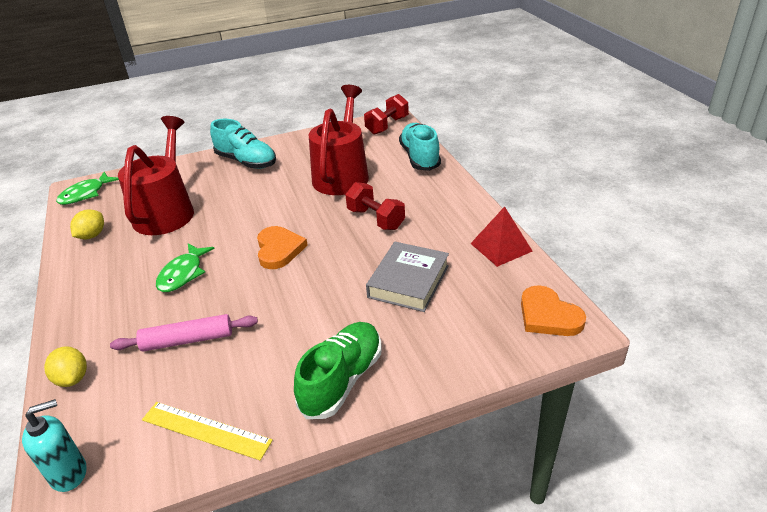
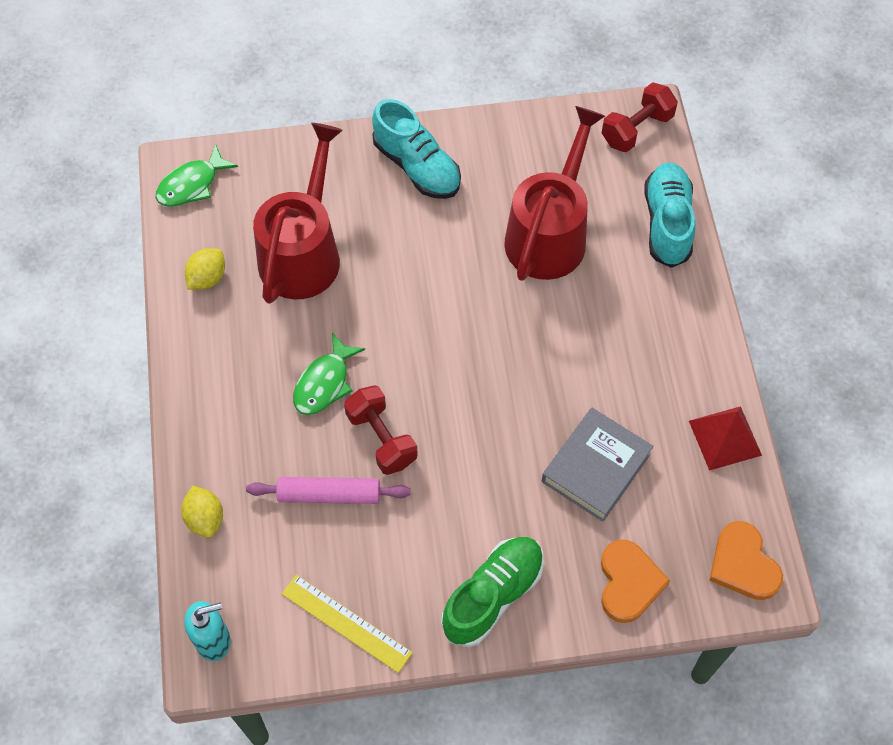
camera: 10 degrees right, 25 degrees up
orange heart [257,226,308,269] -> orange heart moved to [601,539,670,623]
red dumbbell [345,182,405,230] -> red dumbbell moved to [344,385,418,475]

